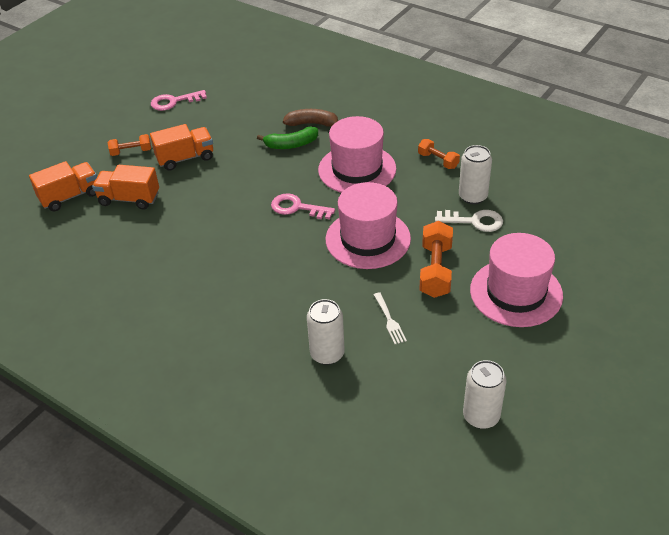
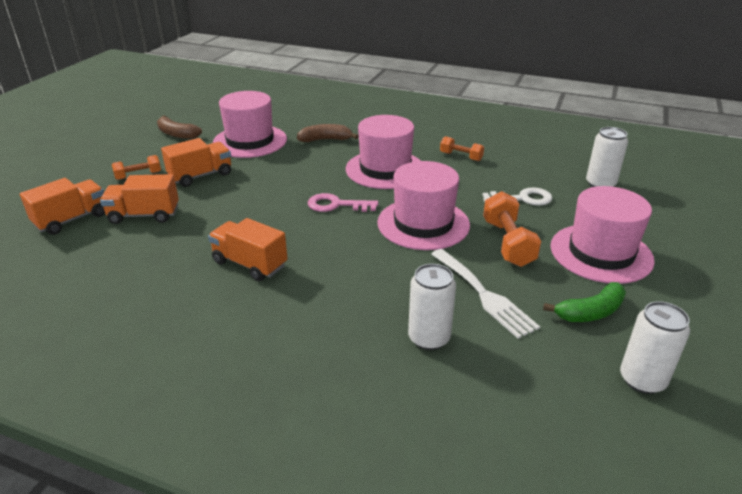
camera: 15 degrees left, 10 degrees down
pink key [151,90,207,111] -> brown banana [157,115,202,139]
green banana [257,127,318,149] -> green banana moved to [543,282,626,322]
white fork [374,292,407,344] -> white fork [431,249,540,339], size x1.84
white can [459,145,492,204] -> white can moved to [586,127,628,187]
none -> orange truck [208,218,288,281]
none -> pink hat [213,91,287,158]

